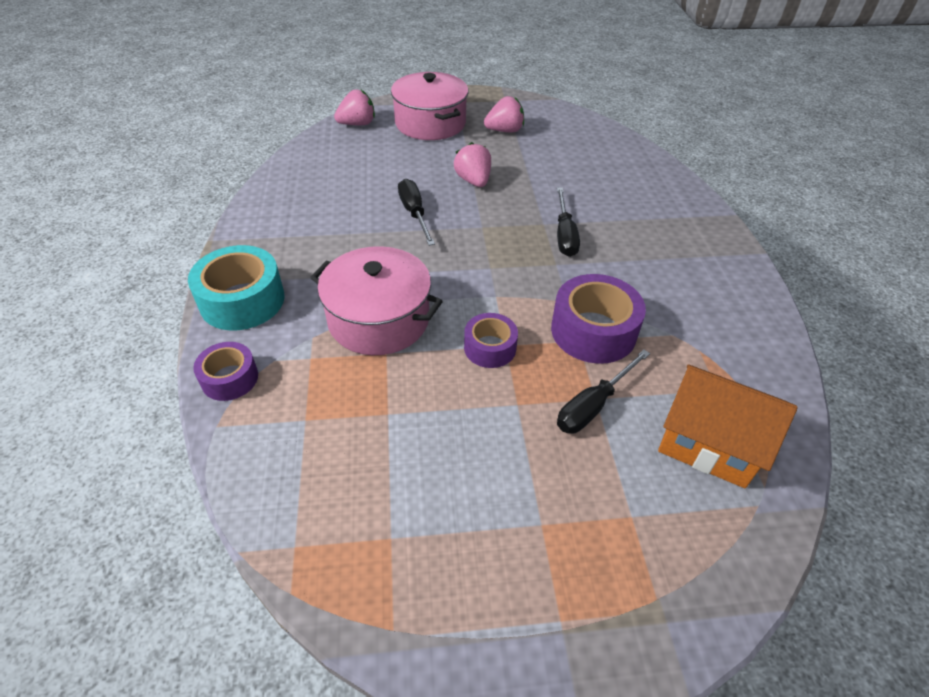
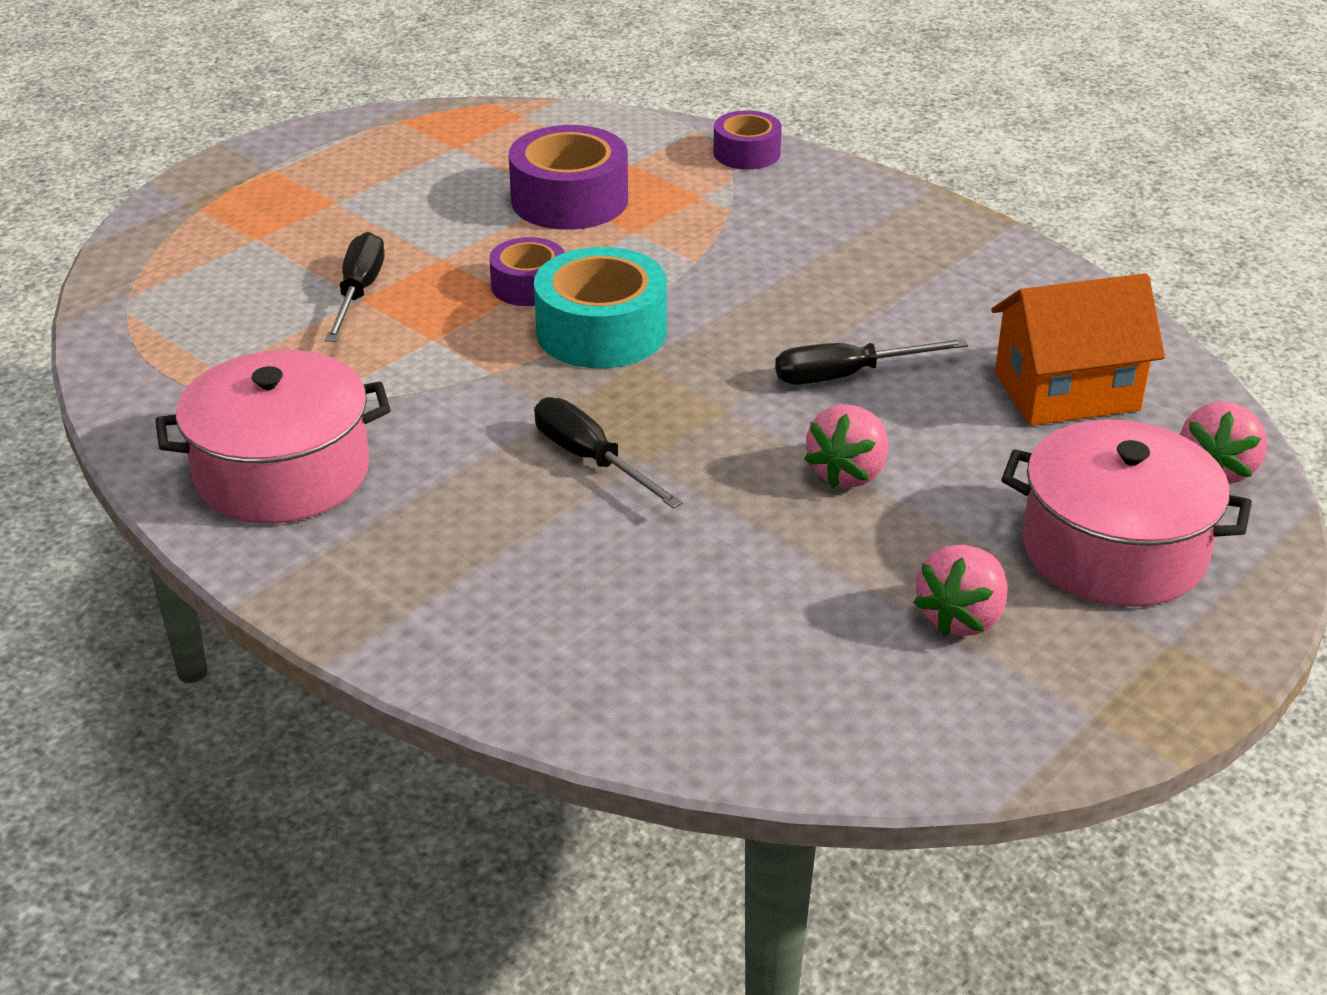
camera: 140 degrees right, 10 degrees down
turquoise tape [188,245,285,331] -> turquoise tape moved to [534,247,667,368]
pink pot [310,246,443,355] -> pink pot moved to [155,350,391,524]
black screwdriver [398,179,435,246] -> black screwdriver turned 135 degrees clockwise [775,339,968,385]
pink strawberry [454,142,491,187] -> pink strawberry turned 90 degrees clockwise [804,404,888,488]
purple tape [551,274,646,364] -> purple tape moved to [509,125,628,230]
orange house [658,364,798,488] -> orange house moved to [991,273,1165,426]

